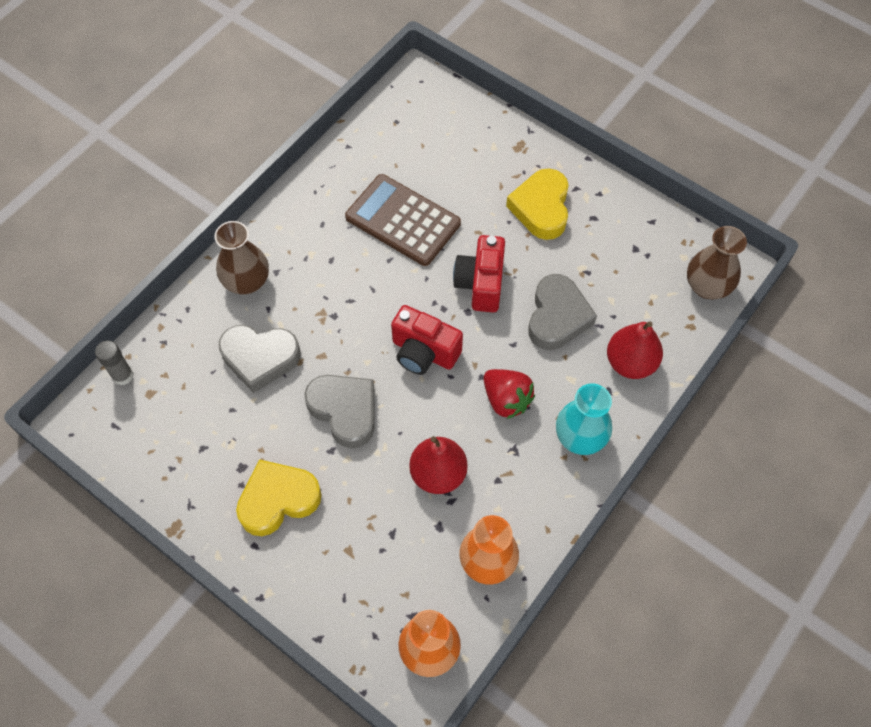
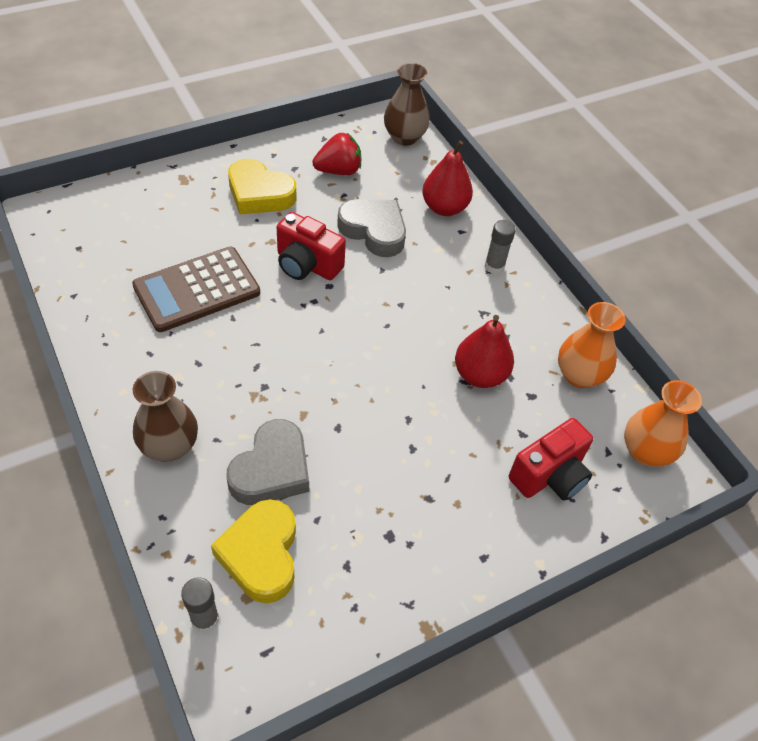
camera: 70 degrees left, 10 degrees down
yellow heart [236,459,322,536] -> yellow heart moved to [211,499,296,603]
grey heart [304,375,374,448] -> none
red camera [391,305,463,375] -> red camera moved to [509,418,593,501]
red strawberry [484,369,535,419] -> red strawberry moved to [313,133,361,175]
turquoise vase [556,384,612,455] -> grey glue stick [485,220,516,274]

